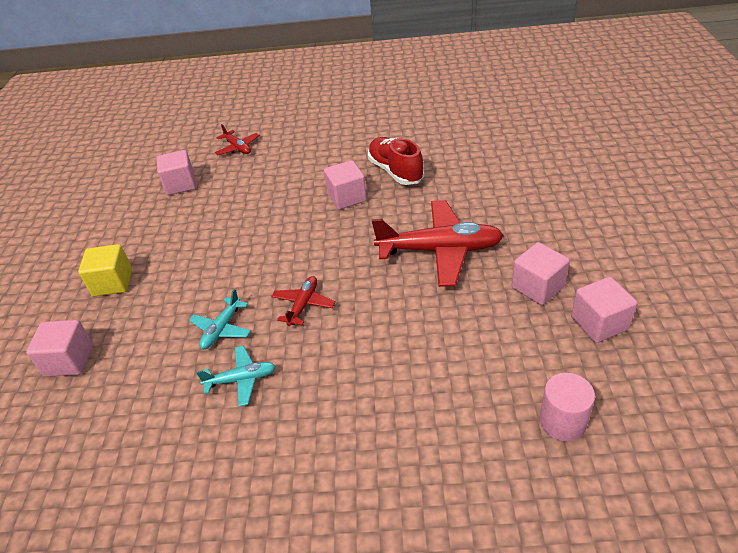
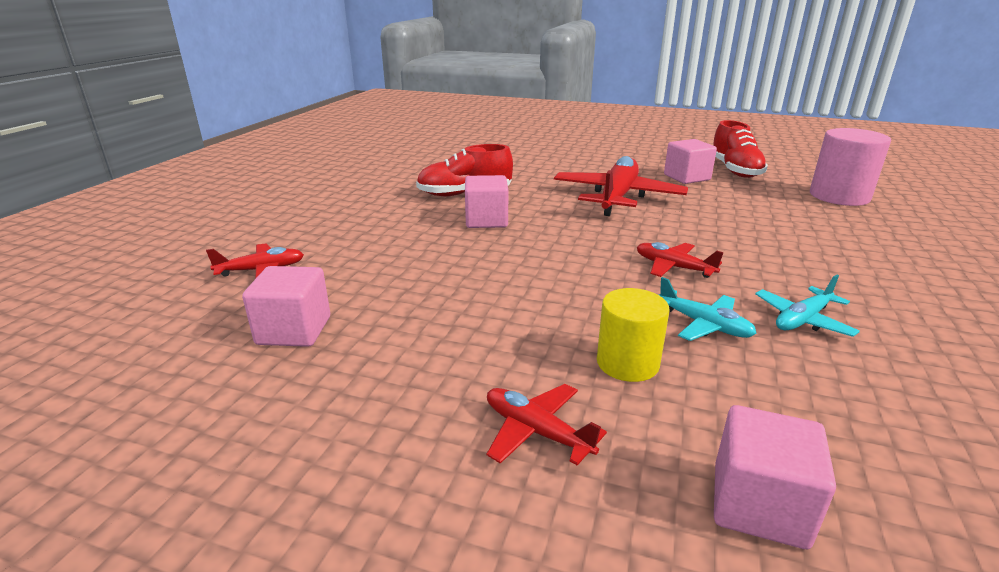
camera: 75 degrees left, 15 degrees down
yellow cube [78,244,132,296] -> red plane [487,384,607,465]
turquoise plane [196,346,276,406] -> turquoise plane turned 135 degrees counterclockwise [755,275,860,337]
pink cylinder [539,373,595,441] -> pink cylinder [810,128,891,206], size x1.53
pink cube [571,277,638,343] -> red shoe [713,120,768,178]
none -> yellow cylinder [597,288,669,382]

